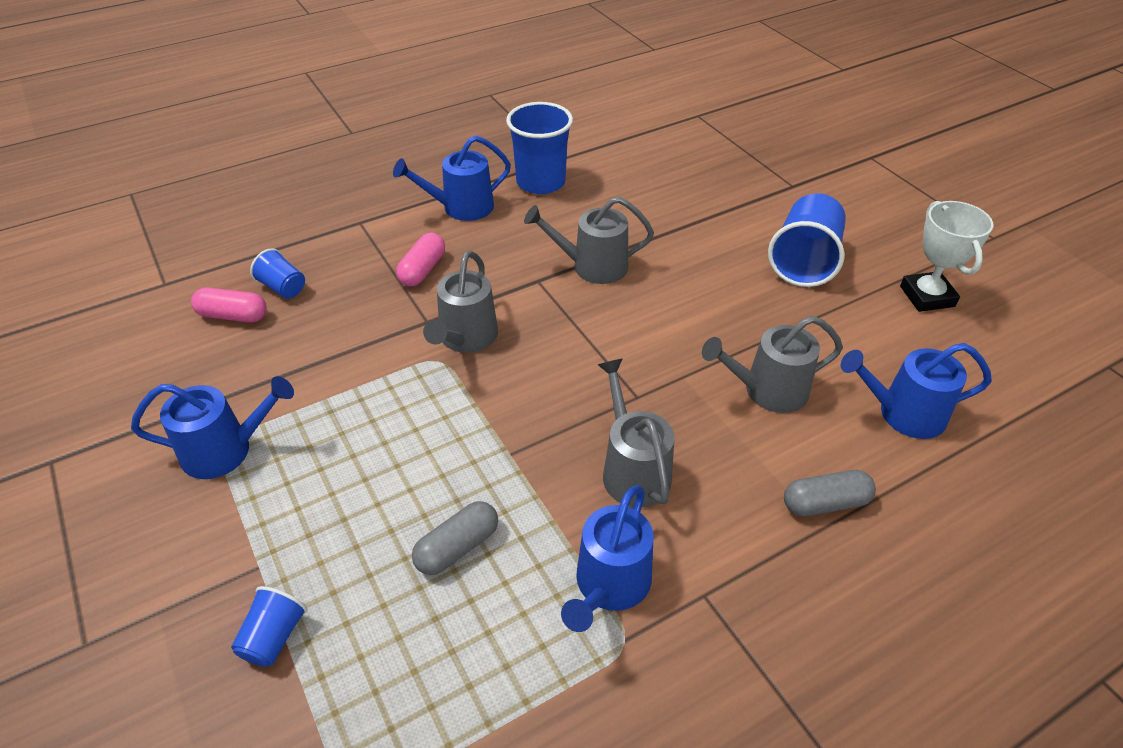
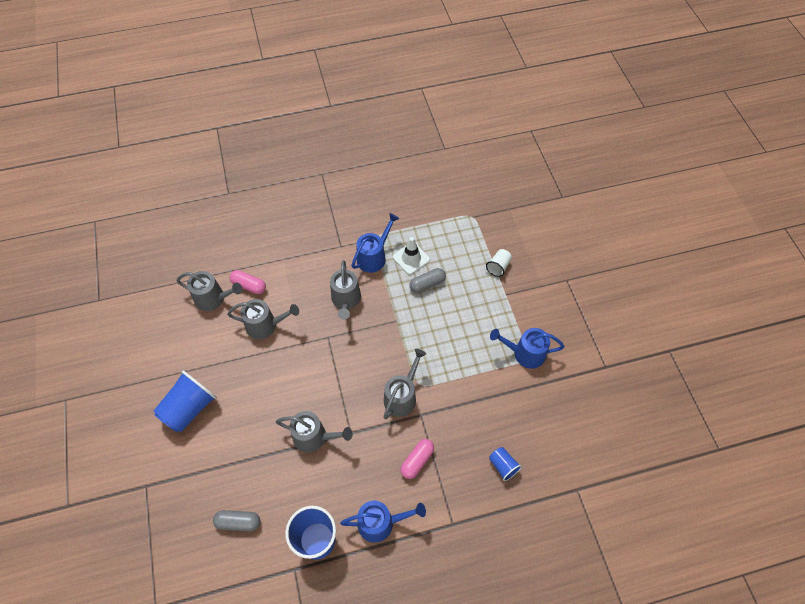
camera: 165 degrees left, 15 degrees up
pink capsule [191,287,266,323] -> pink capsule moved to [230,270,266,294]
blue cup [231,586,307,667] -> white cup [486,249,512,277]
grey capsule [784,470,876,517] -> grey capsule moved to [213,510,260,531]
blue watering can [841,343,992,439] -> grey watering can [177,271,242,311]
white trophy [900,201,993,312] -> none
none -> white traffic cone [393,237,430,275]

